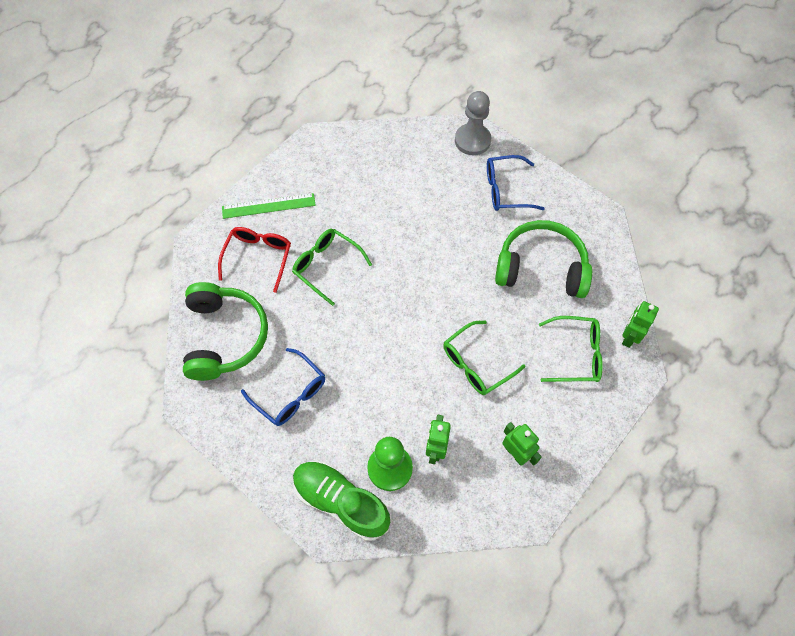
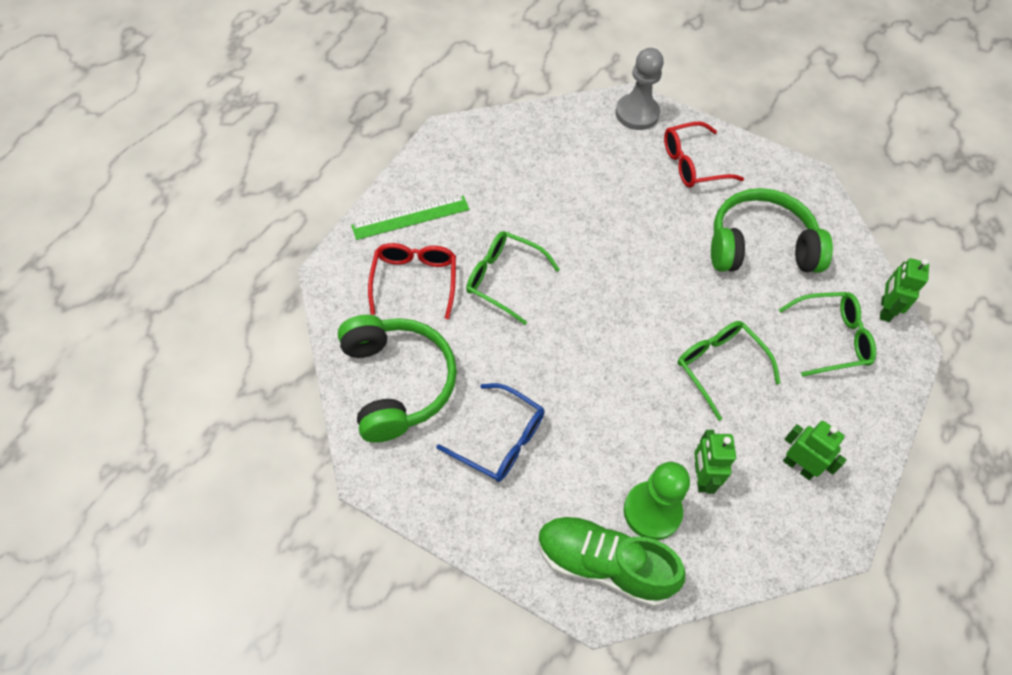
camera: 15 degrees left, 5 degrees down
green glasses [443,321,525,395] -> green glasses turned 105 degrees clockwise [678,321,780,421]
blue glasses [487,155,545,211] -> red glasses [664,121,744,188]

